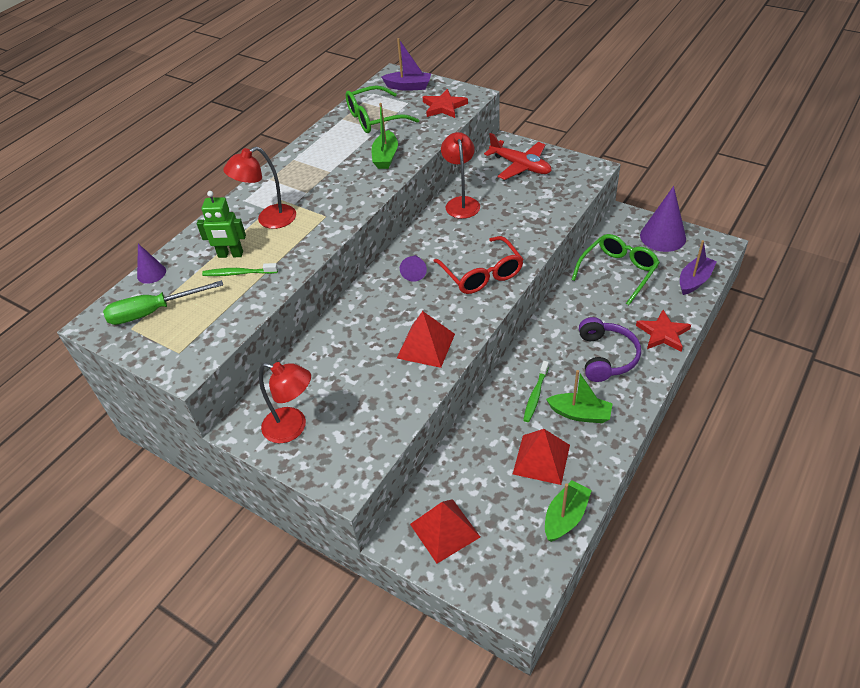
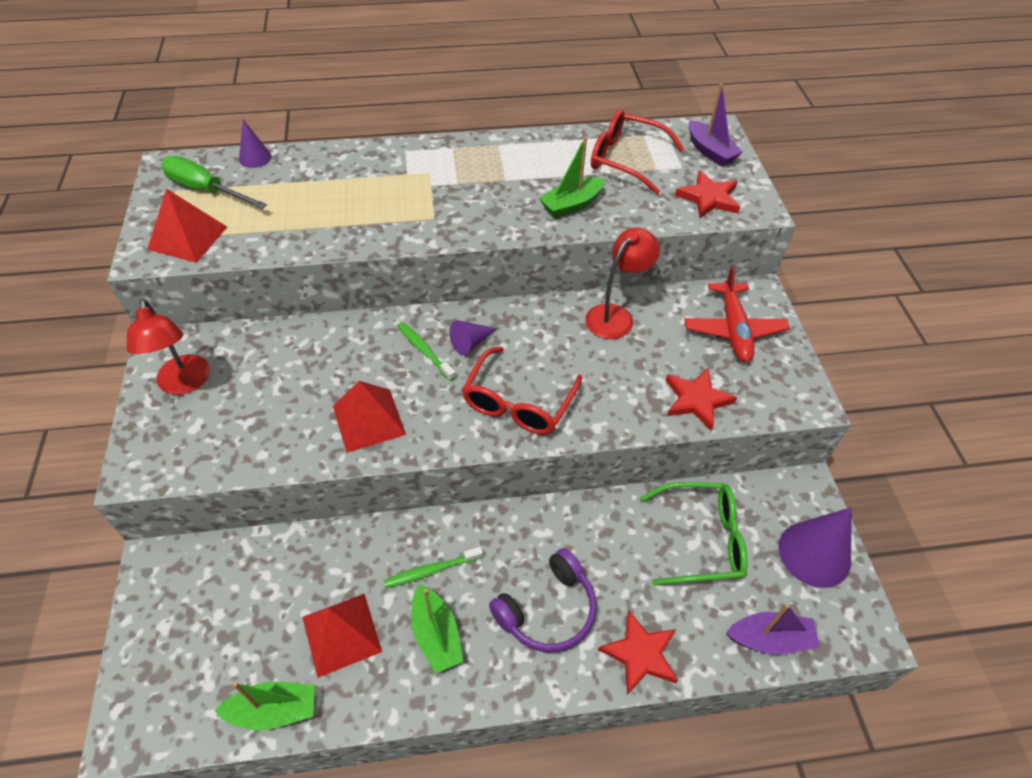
camera: 45 degrees right, 5 degrees up
green robot [197,191,246,258] -> none
green toothbrush [202,263,278,276] -> green toothbrush moved to [397,322,456,381]
red lamp [223,147,296,229] -> none
green glasses [346,85,419,133] -> red glasses [591,110,684,195]
red pyramid [410,499,480,564] -> red pyramid moved to [147,189,227,263]
none -> red star [665,368,737,431]

